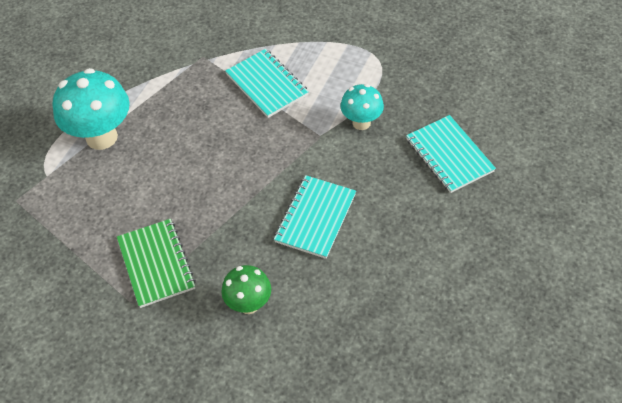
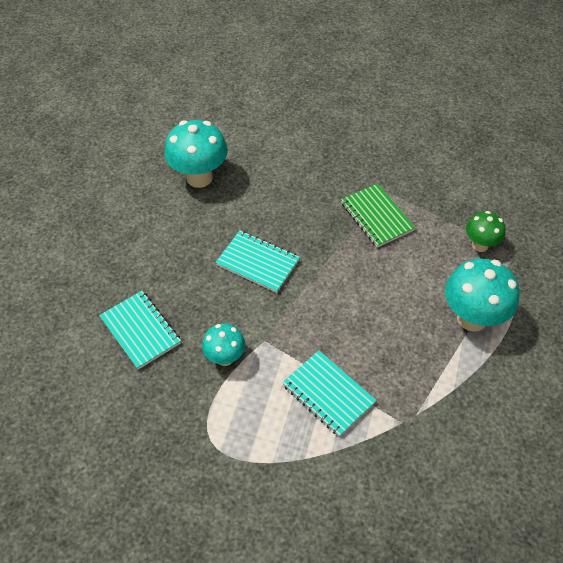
camera: 170 degrees right, 0 degrees up
green mushroom [221,265,271,314] -> green mushroom moved to [466,211,505,252]
turquoise notebook [274,175,356,259] -> turquoise notebook turned 75 degrees counterclockwise [216,231,300,293]
none -> turquoise mushroom [164,120,228,188]

